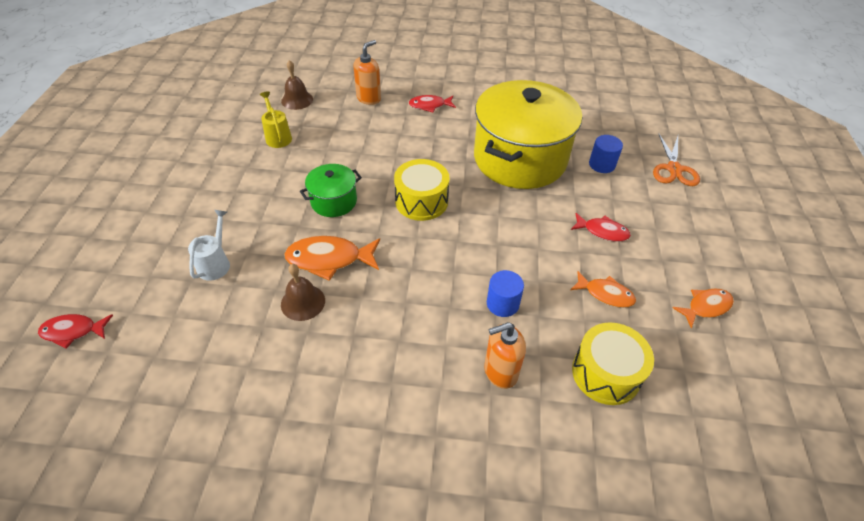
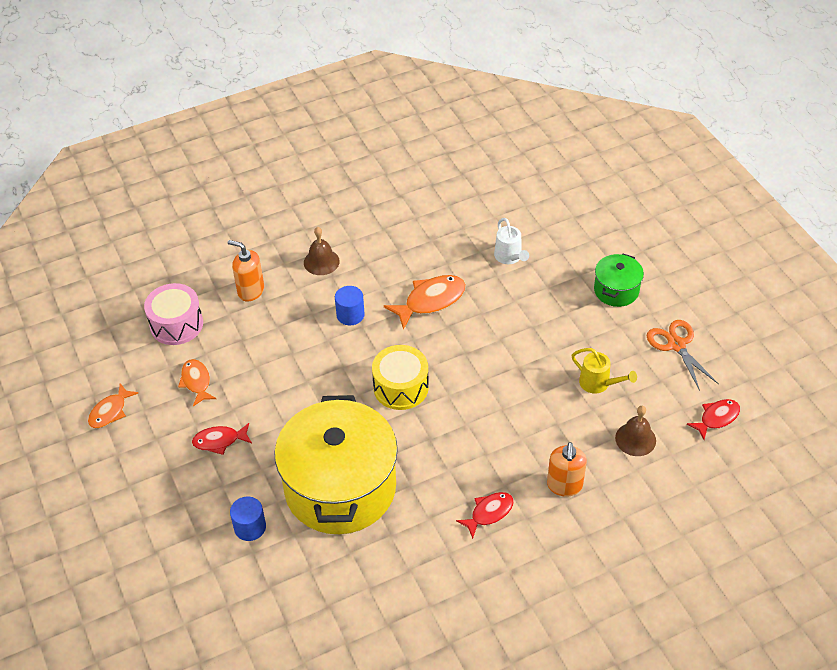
camera: 150 degrees right, 0 degrees up
red fish [38,314,113,348] -> red fish moved to [686,399,740,440]
brown bell [281,264,325,321] -> brown bell moved to [304,227,340,275]
green pot [300,164,362,217] -> green pot moved to [594,254,644,307]
orange soap dispenser [484,322,526,389] -> orange soap dispenser turned 105 degrees counterclockwise [228,240,264,301]
blue cylinder [487,270,524,317] -> blue cylinder moved to [335,286,365,325]
orange fish [570,271,636,308] -> orange fish turned 75 degrees clockwise [178,359,216,406]
yellow drum [572,322,654,405] -> pink drum [144,283,203,345]
orange scissors [653,133,700,186] -> orange scissors moved to [647,320,719,391]

